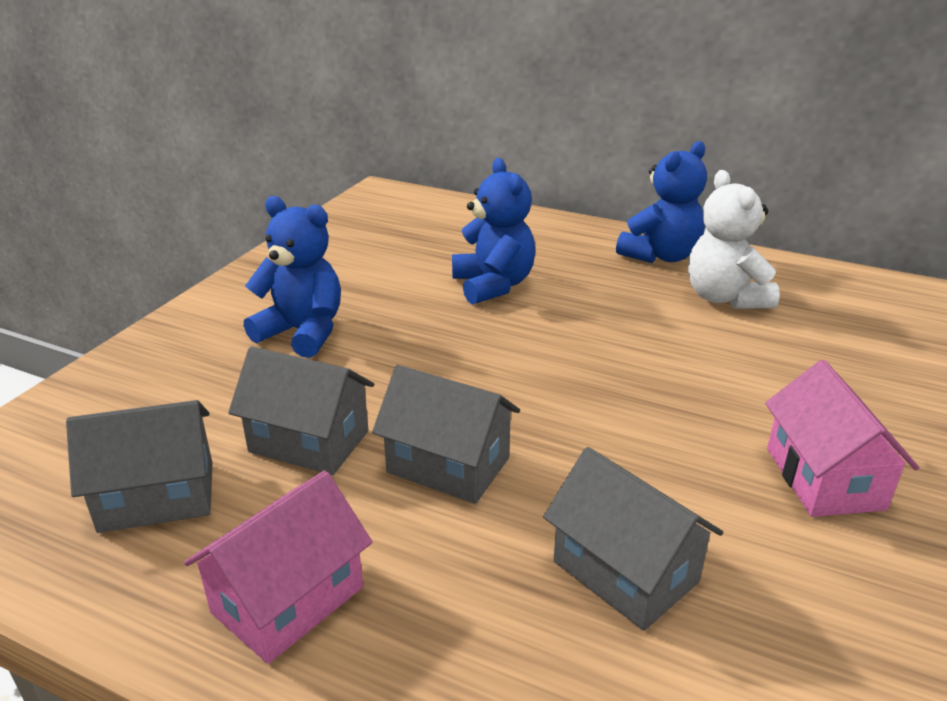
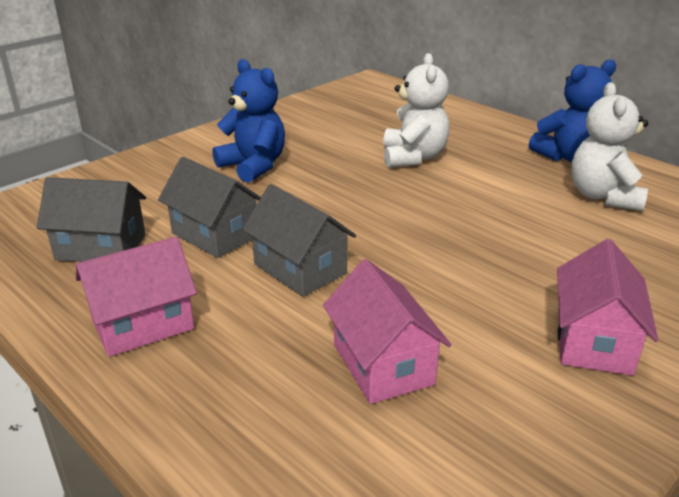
camera: 20 degrees right, 0 degrees up
blue teddy bear [452,158,535,305] -> white teddy bear [383,53,450,168]
grey house [543,447,723,631] -> pink house [323,259,451,404]

